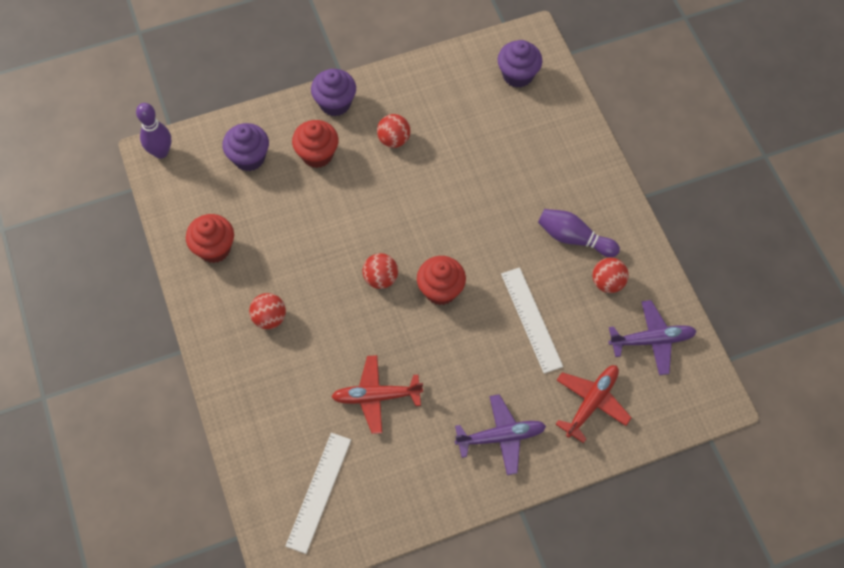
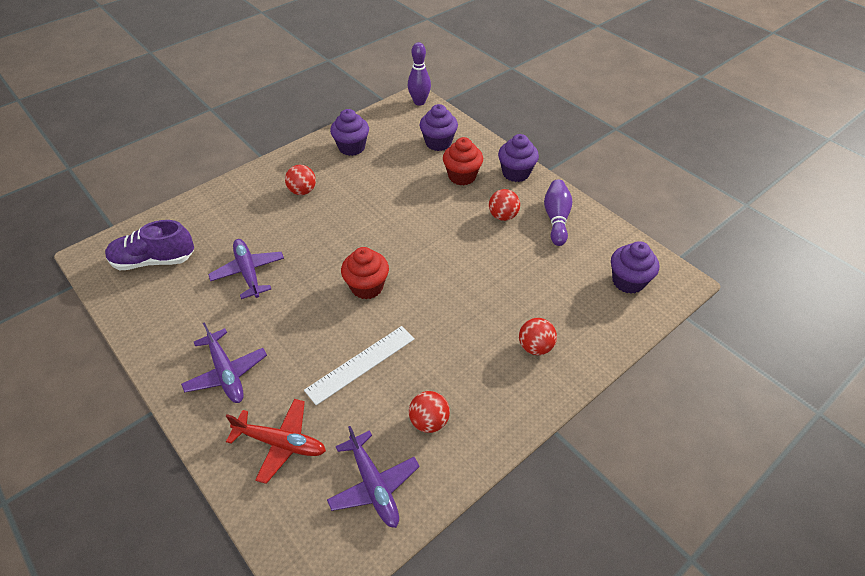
camera: 70 degrees right, 15 degrees down
red cupcake [186,214,234,263] -> purple cupcake [330,109,369,156]
white ruler [286,433,351,554] -> purple shoe [105,220,194,270]
red plane [331,355,423,434] -> purple plane [208,239,284,299]
red ball [363,253,398,289] -> red ball moved to [519,318,557,355]
purple bowling pin [538,209,620,257] -> purple bowling pin moved to [544,180,572,246]

